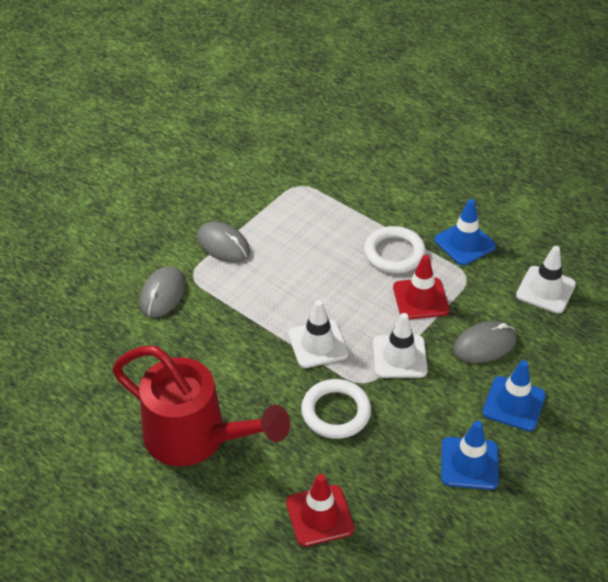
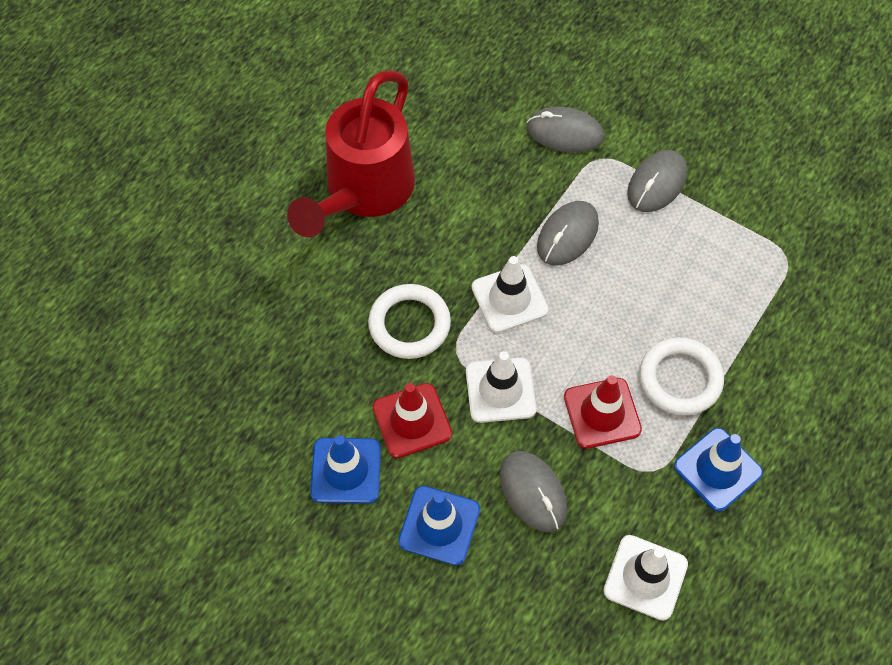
camera: 85 degrees right, 15 degrees up
red traffic cone [286,474,355,547] -> red traffic cone moved to [373,383,452,458]
none -> grey mouse [537,201,599,266]

